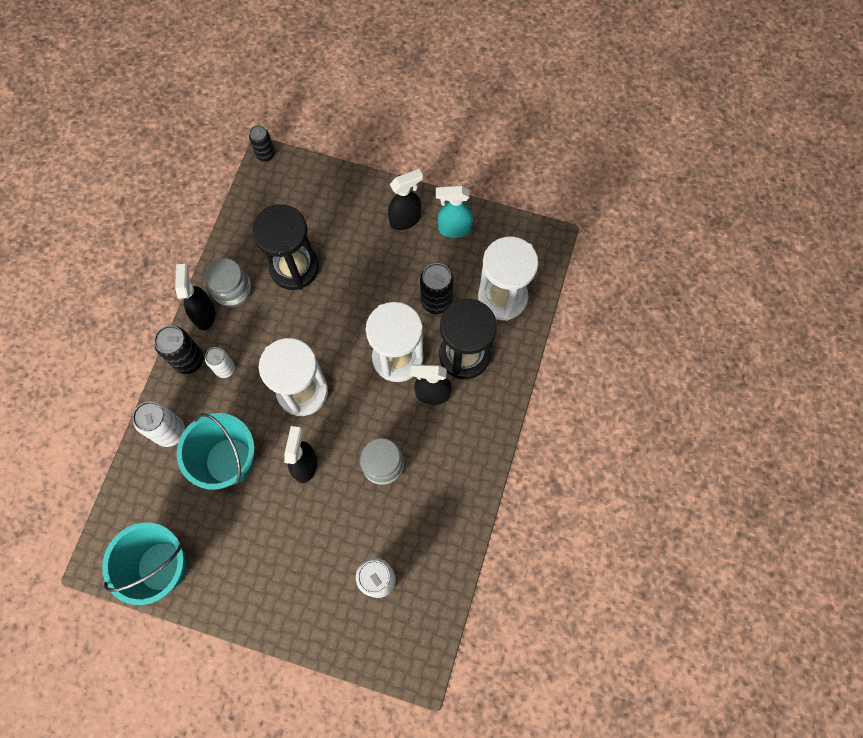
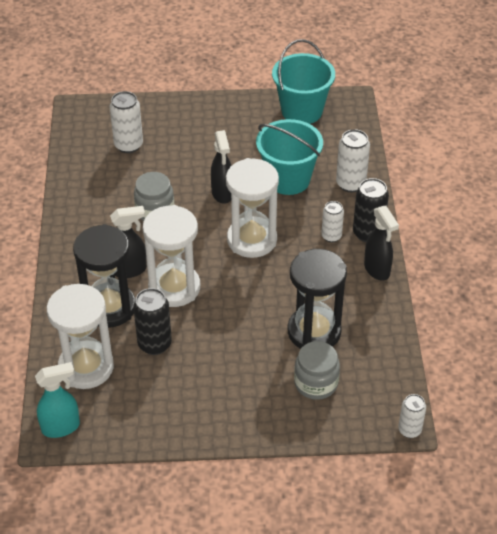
camera: 160 degrees right, 25 degrees down
grey jar [205,258,252,307] -> grey jar moved to [294,341,340,400]
black can [249,125,275,162] -> white can [398,394,426,438]
black spray bottle [388,169,423,230] -> none
turquoise spray bottle [436,186,473,238] -> turquoise spray bottle moved to [35,362,80,438]

